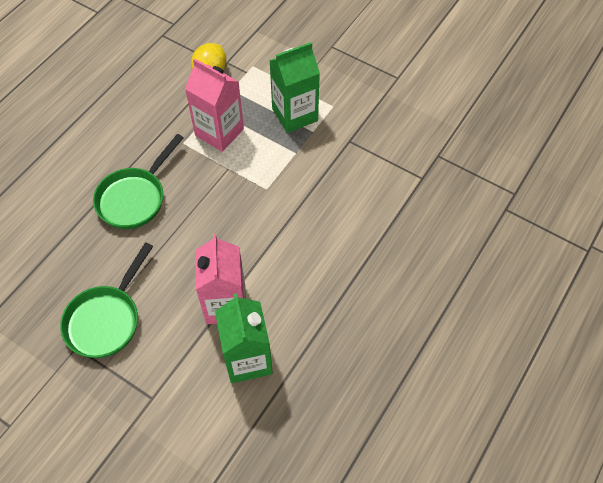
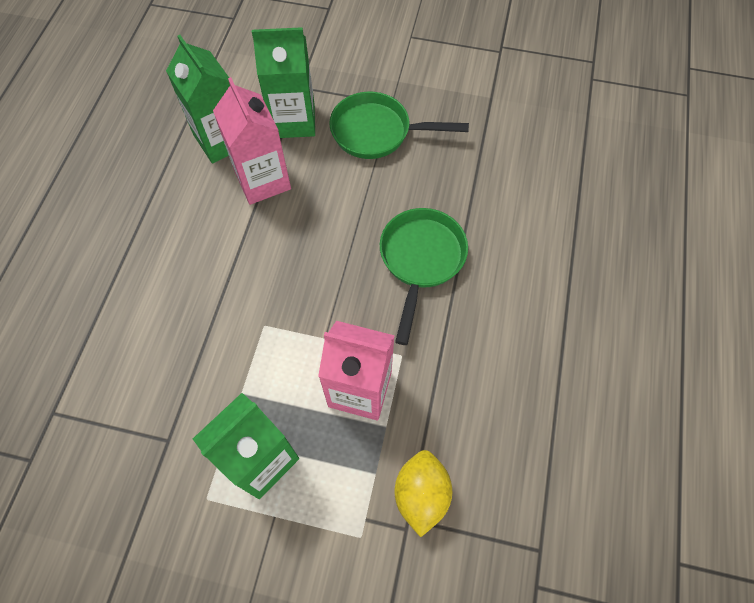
camera: 160 degrees right, 5 degrees up
green pan [60,242,153,358] -> green pan turned 90 degrees counterclockwise [329,92,469,159]
none -> green carton [252,27,315,138]

